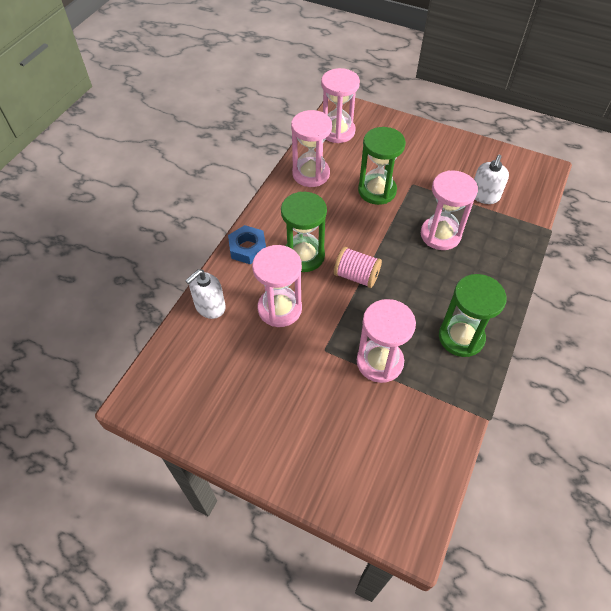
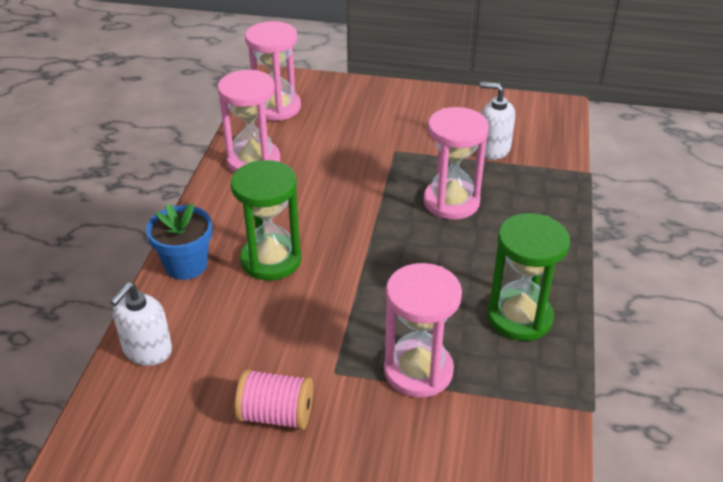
camera: 15 degrees left, 15 degrees down
blue nut [228,225,266,264] -> blue flower pot [146,203,212,280]
pink hourglass [252,245,302,327] -> none
pink spool [334,247,382,288] -> pink spool moved to [235,369,313,430]
green hourglass [358,127,406,205] -> none
white soap dispenser [474,155,509,204] -> white soap dispenser turned 105 degrees clockwise [480,82,515,160]

